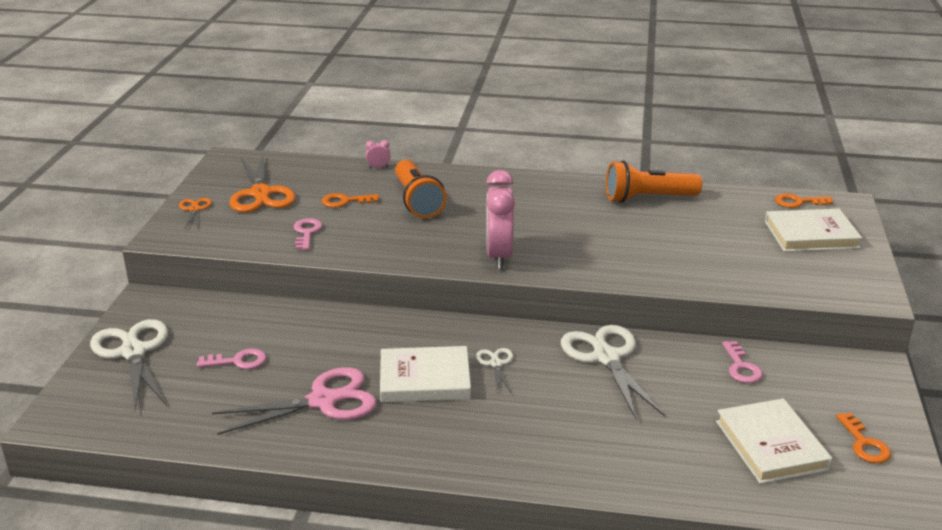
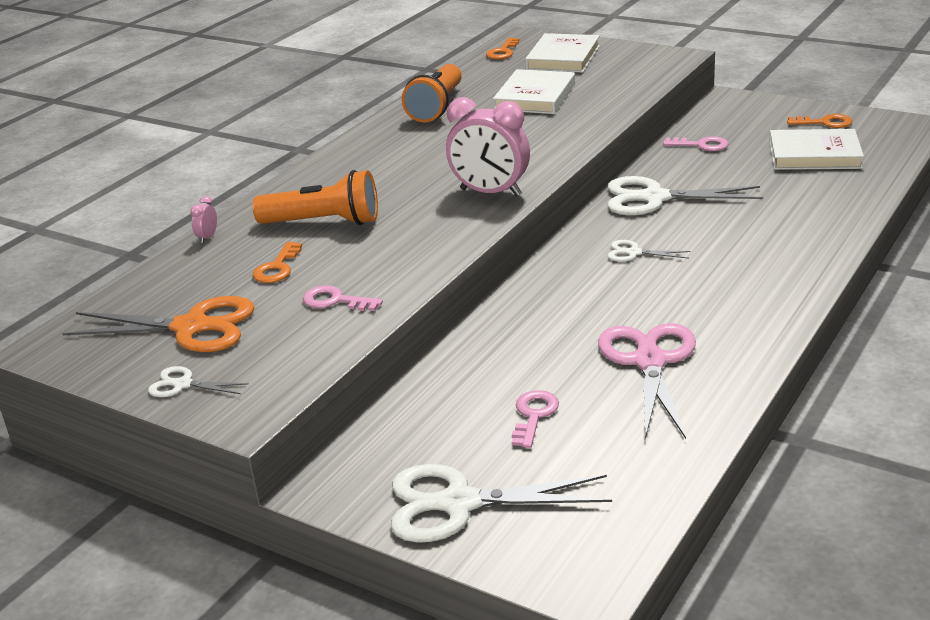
camera: 65 degrees left, 0 degrees up
orange scissors [179,198,212,228] -> white scissors [148,366,249,397]
white book [380,346,471,402] -> white book moved to [493,69,575,114]

